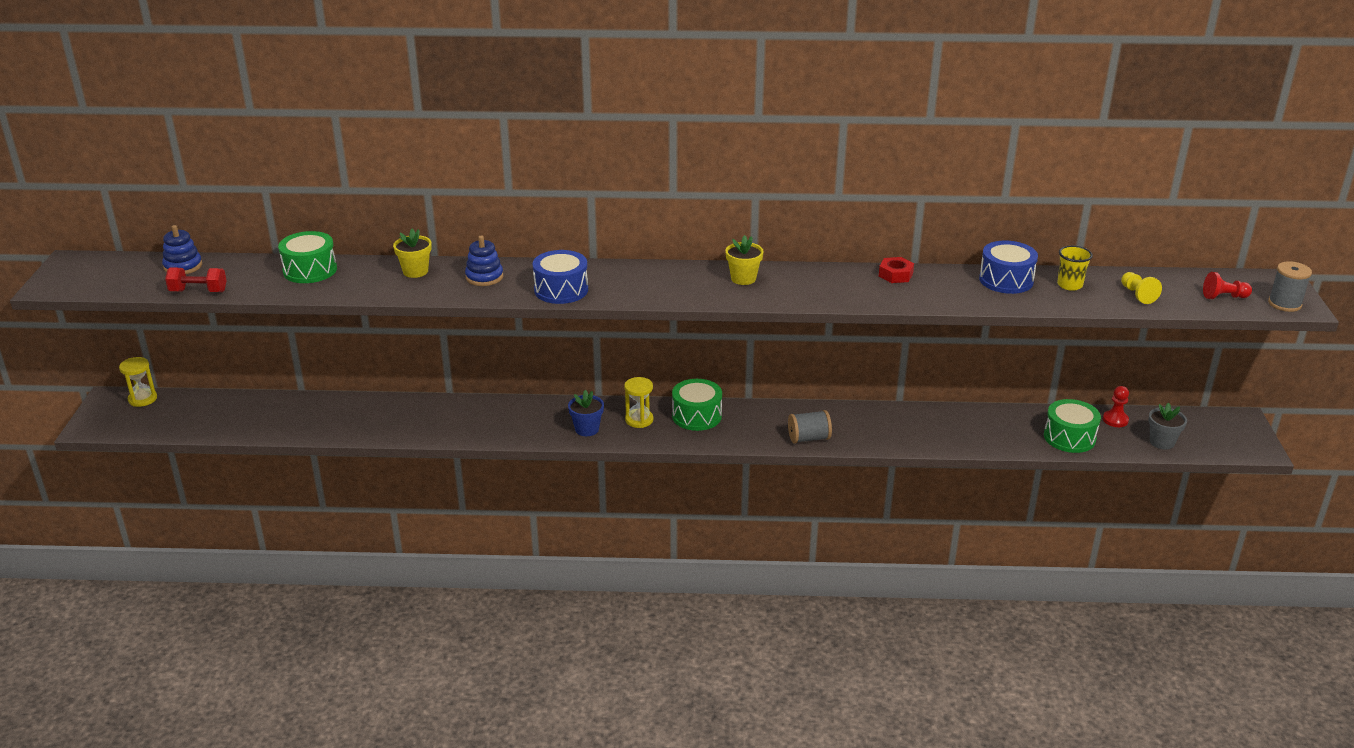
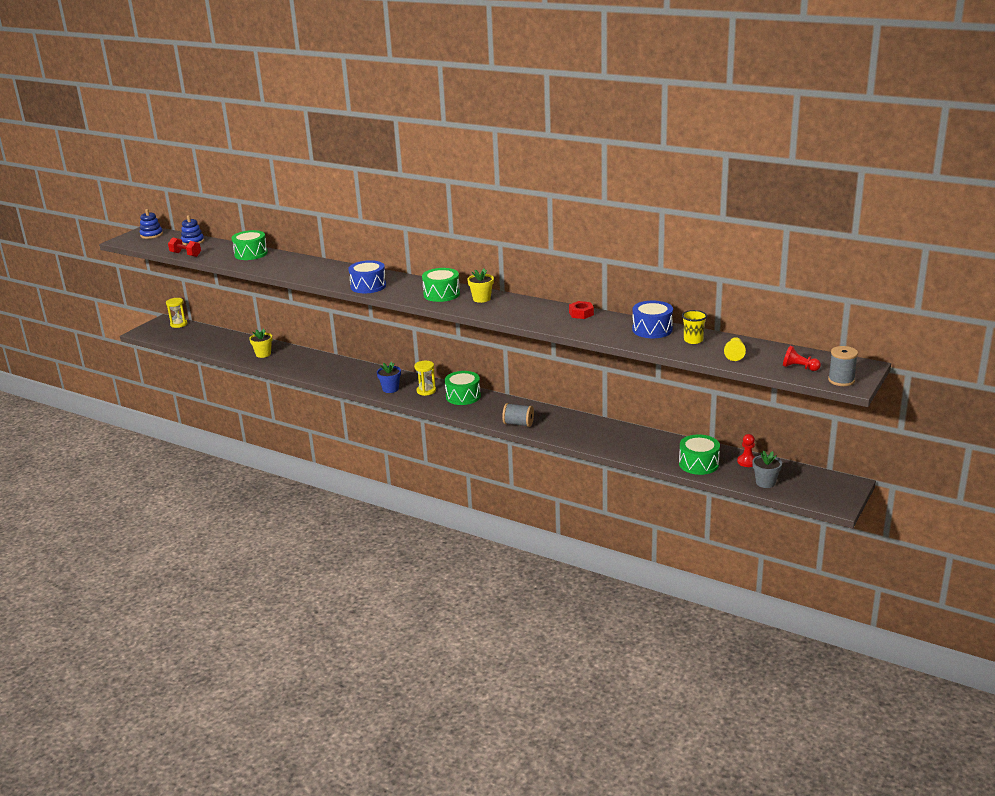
camera: 30 degrees right, 5 degrees down
yellow flower pot [393,229,432,278] -> yellow flower pot moved to [249,328,272,358]
blue stacking toy [465,236,503,286] -> blue stacking toy moved to [140,209,163,239]
none -> green drum [422,268,460,302]

